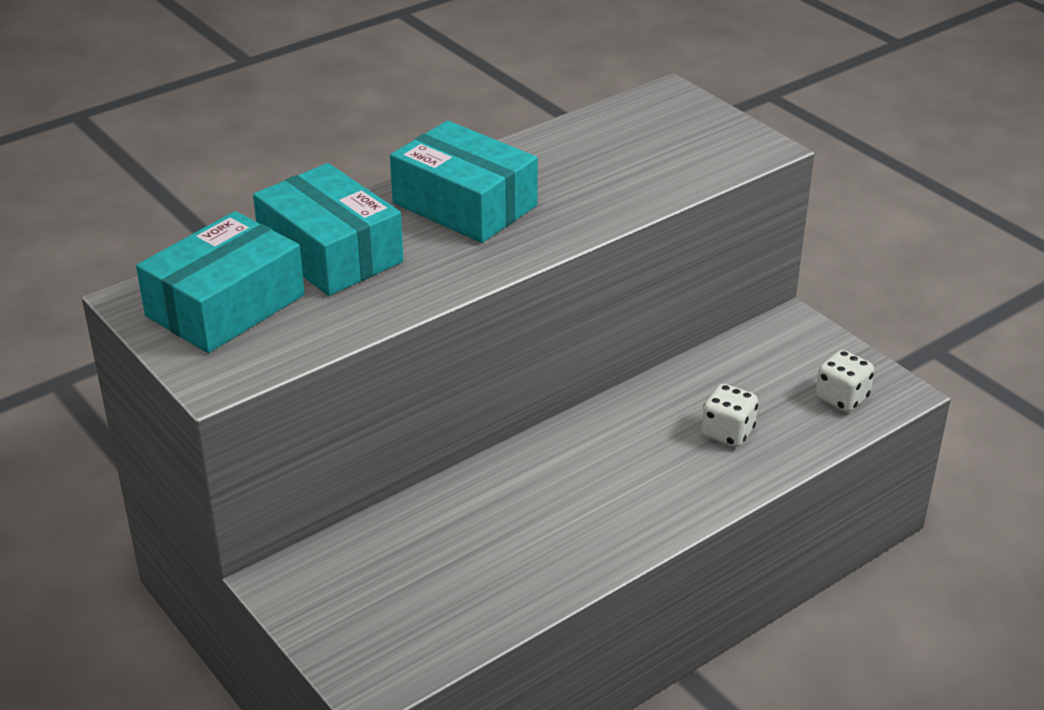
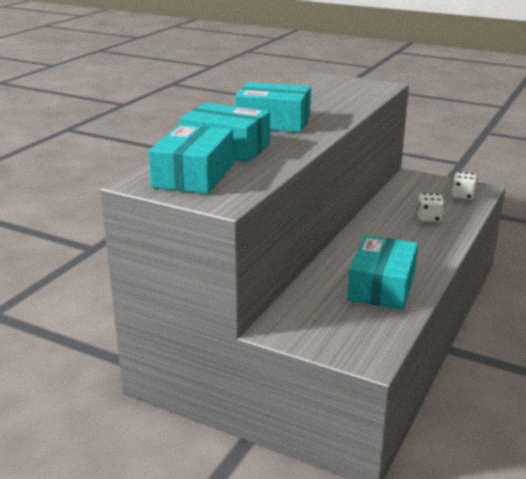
camera: 25 degrees left, 10 degrees down
none -> turquoise box [347,235,418,310]

